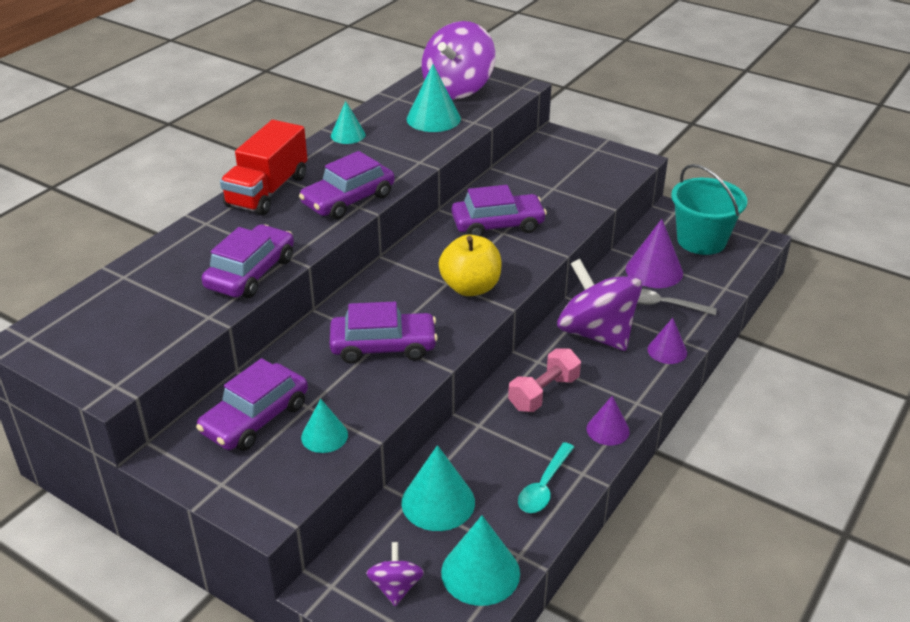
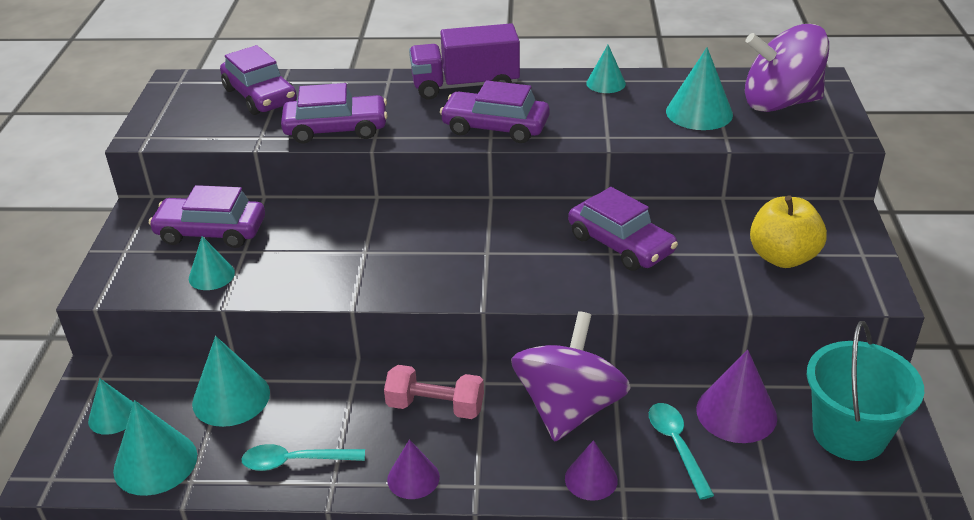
camera: 60 degrees right, 0 degrees up
red truck [220,120,307,215] -> purple truck [409,23,520,100]
purple car [330,302,438,363] -> purple car moved to [220,45,297,115]
purple spinning top [366,542,424,606] -> turquoise cone [88,378,133,435]
yellow apple [439,235,501,296] -> yellow apple moved to [750,196,827,268]
grey spoon [637,289,717,315] -> turquoise spoon [649,403,714,499]

